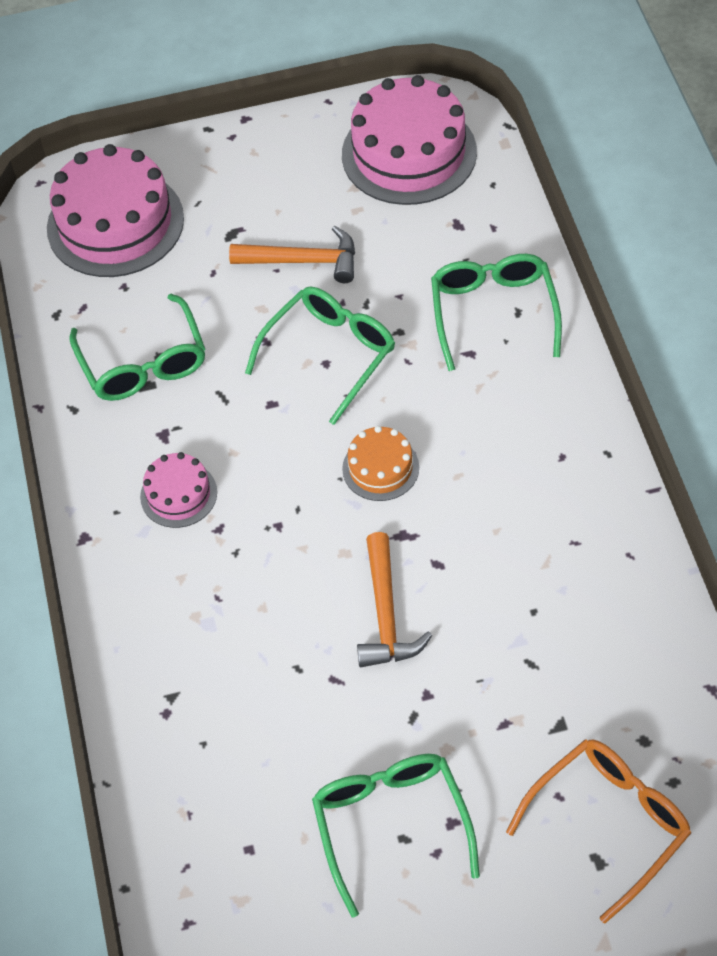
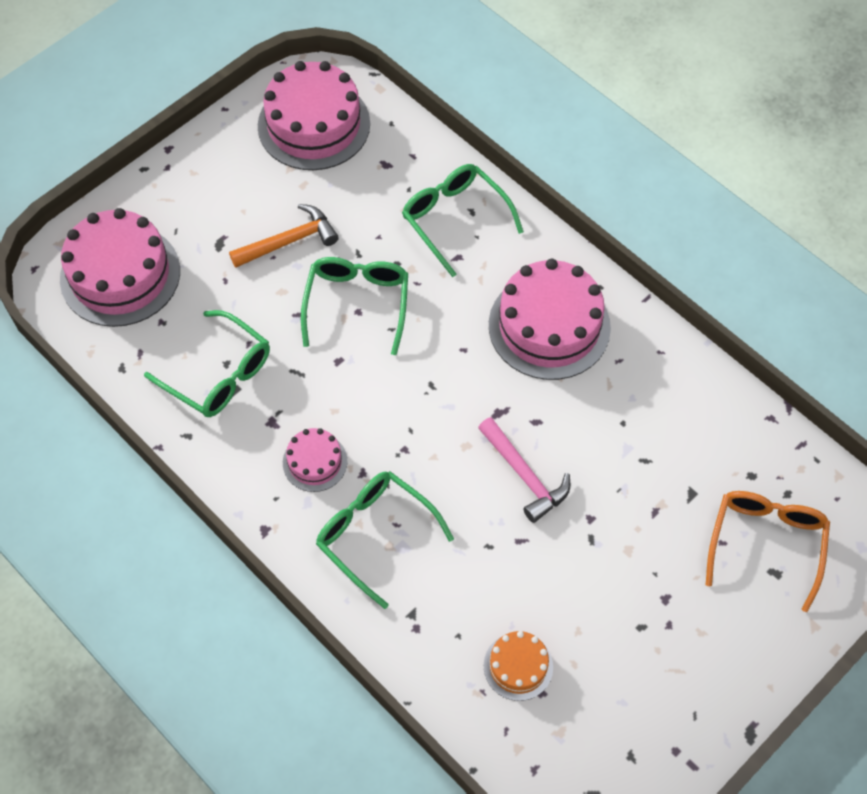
camera: 35 degrees left, 5 degrees up
green glasses [312,754,480,918] -> green glasses moved to [316,471,454,609]
orange cake [342,426,419,501] -> orange cake moved to [484,631,553,701]
orange hammer [357,532,432,667] -> pink hammer [478,417,570,523]
none -> pink cake [489,259,611,380]

